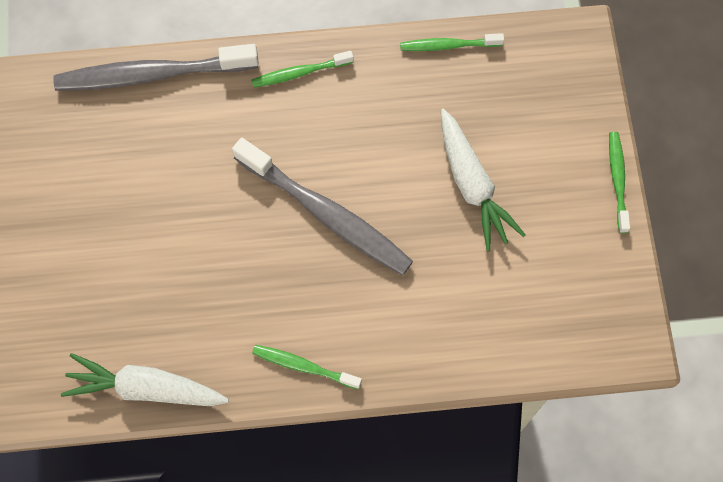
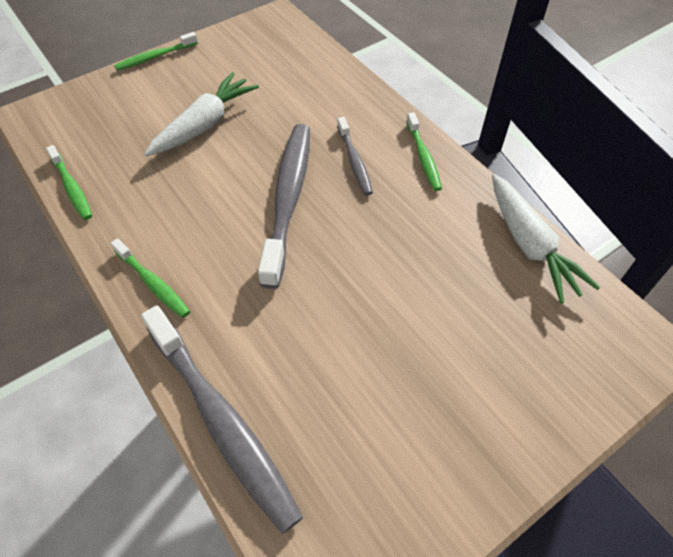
camera: 120 degrees left, 15 degrees down
none -> grey toothbrush [337,117,373,196]

